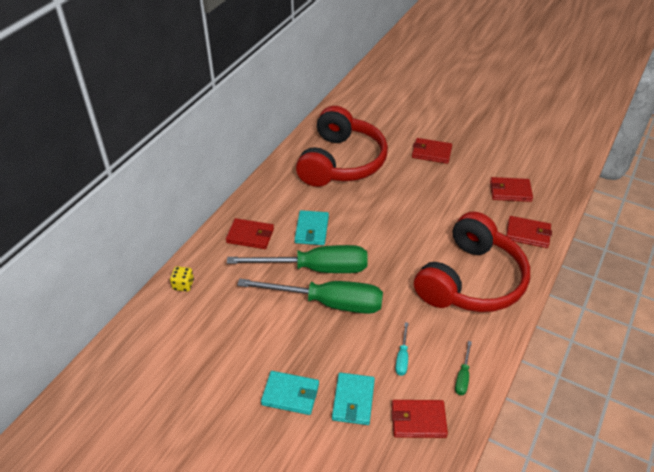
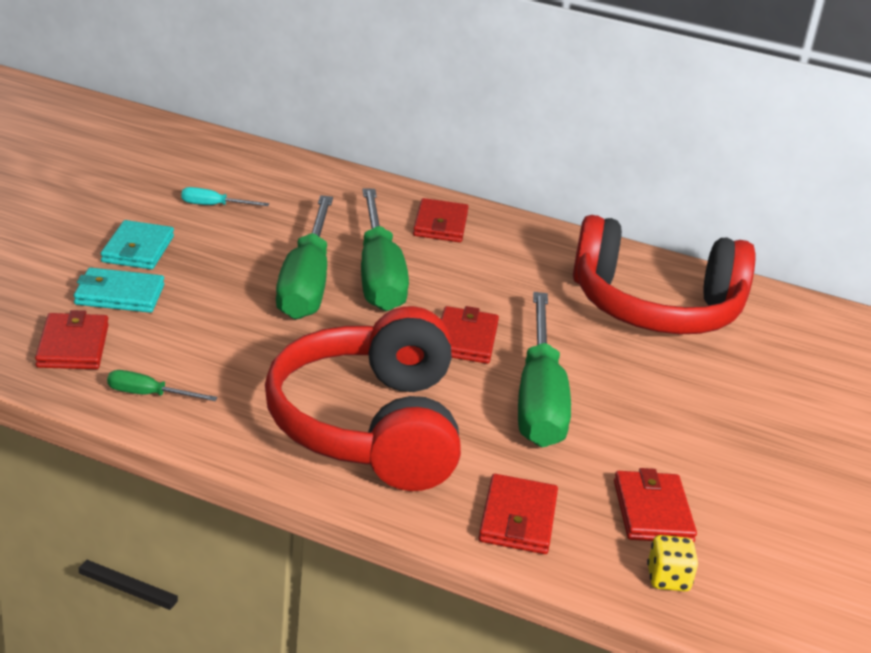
camera: 80 degrees right, 15 degrees down
yellow dice [170,266,194,292] -> yellow dice moved to [647,535,698,591]
turquoise wallet [295,210,329,245] -> none
turquoise screwdriver [395,322,408,376] -> turquoise screwdriver moved to [181,187,269,206]
red wallet [412,138,452,164] -> red wallet moved to [441,306,499,364]
red headphones [414,212,530,312] -> red headphones turned 60 degrees clockwise [265,306,461,491]
none -> green screwdriver [518,292,571,447]

